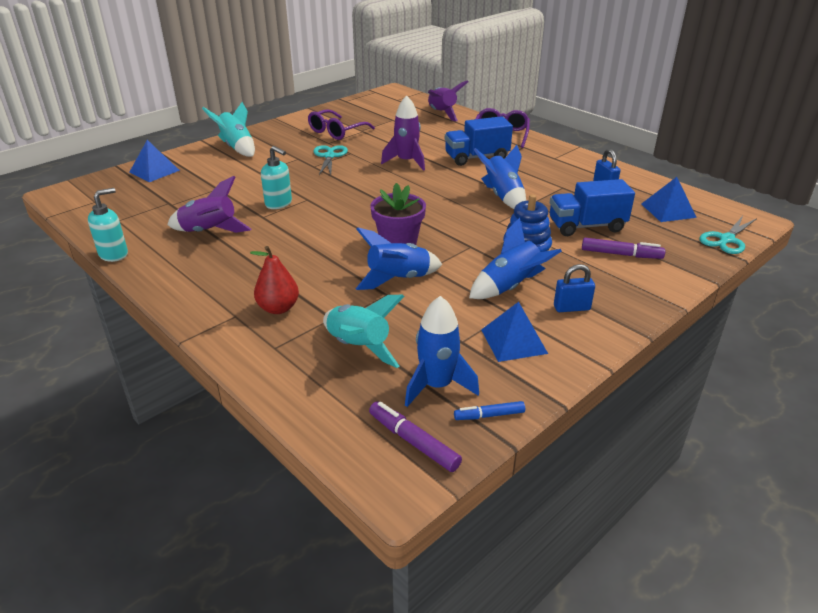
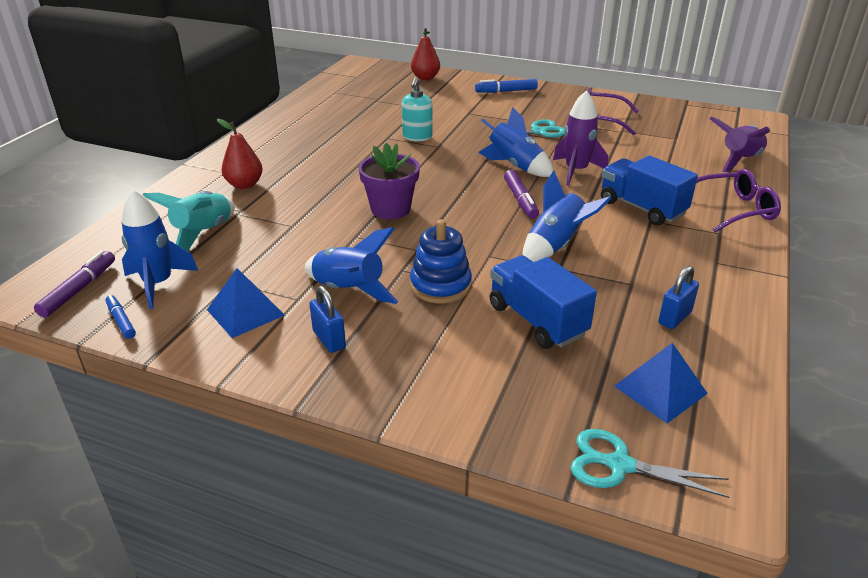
camera: 65 degrees right, 0 degrees up
turquoise soap dispenser [88,188,128,262] -> none
blue pyramid [129,140,180,182] -> red pear [411,28,440,80]
purple rocket [167,176,251,233] -> none
turquoise rocket [202,102,255,157] -> blue marker [475,79,538,93]
blue rocket [356,227,442,290] -> blue rocket moved to [478,107,553,177]
purple marker [582,238,665,259] -> purple marker moved to [504,170,539,219]

